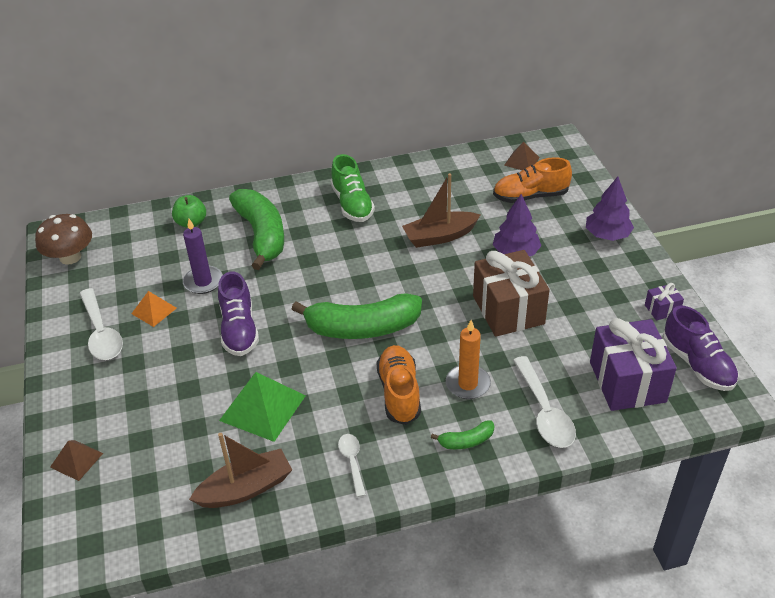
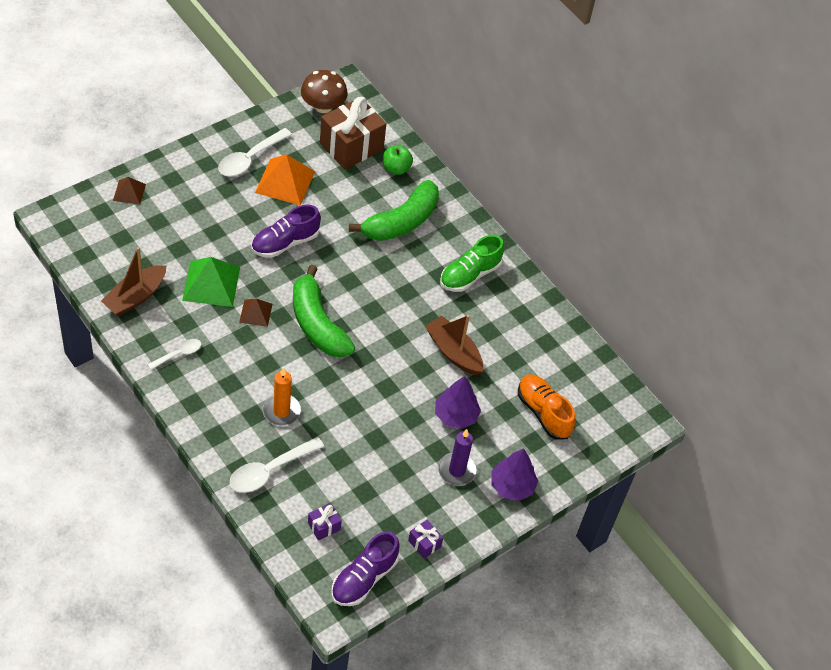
camera: 60 degrees right, 10 degrees up
orange pyramid [131,291,177,327] -> orange pyramid [255,154,315,206], size x1.78
purple candle [183,219,223,294] -> purple candle moved to [438,429,477,486]
brown boat [189,433,292,508] -> brown boat turned 90 degrees clockwise [101,247,166,316]
orange shoe [376,345,421,425] -> none
green banana [431,420,494,449] -> none
brown gift [473,250,550,337] -> brown gift moved to [320,97,386,169]
brown pyramid [504,142,540,170] -> brown pyramid moved to [239,299,272,327]
purple gift [590,318,677,411] -> purple gift [308,503,342,540], size x0.44

